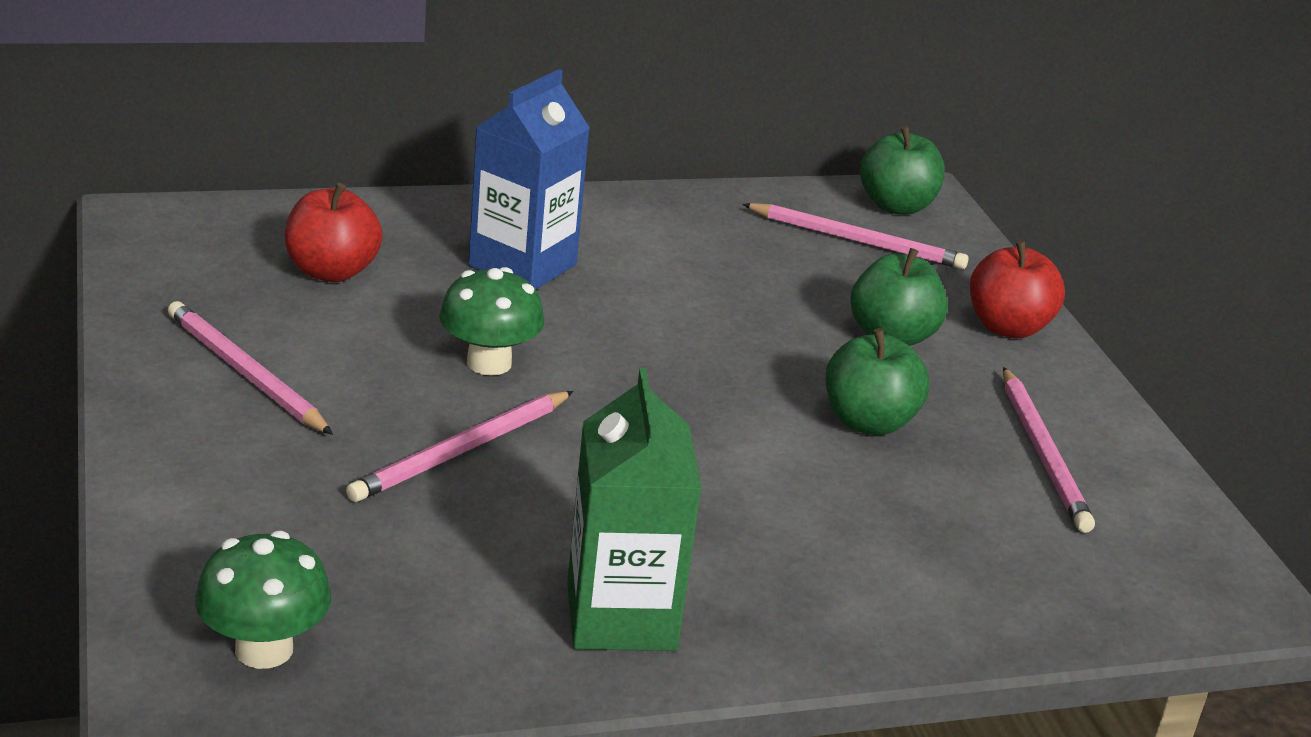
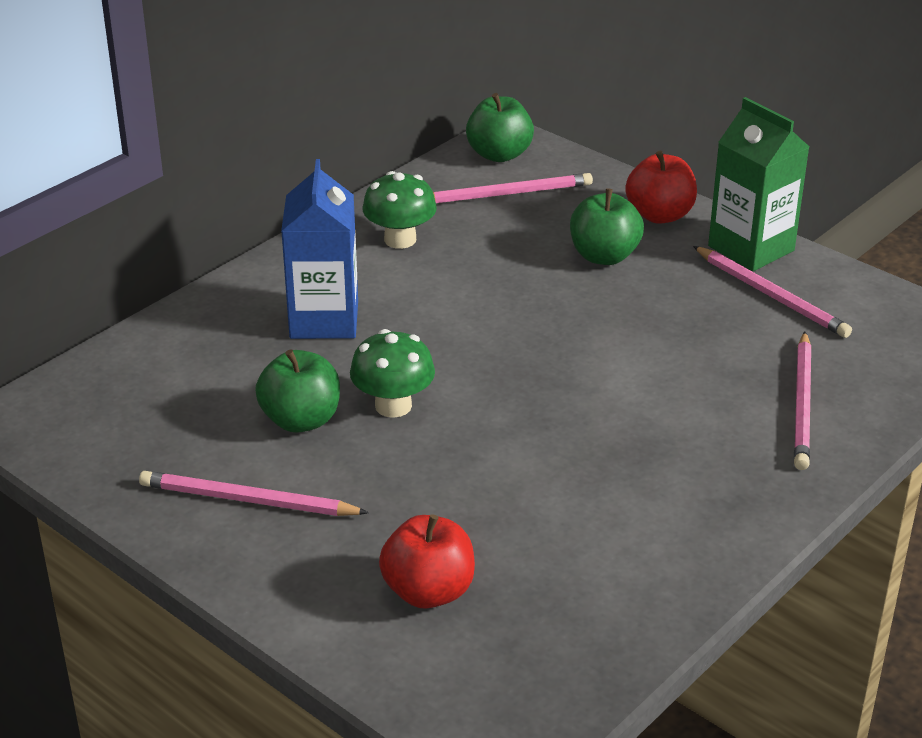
camera: 30 degrees left, 5 degrees up
green mushroom [195,531,331,669] -> green mushroom moved to [362,171,437,249]
red apple [285,183,383,282] -> red apple moved to [379,514,475,609]
pink pencil [346,391,574,502] -> pink pencil moved to [794,331,811,470]
green carton [567,368,702,651] -> green carton moved to [708,97,810,271]
green apple [826,328,929,435] -> green apple moved to [255,349,340,433]

